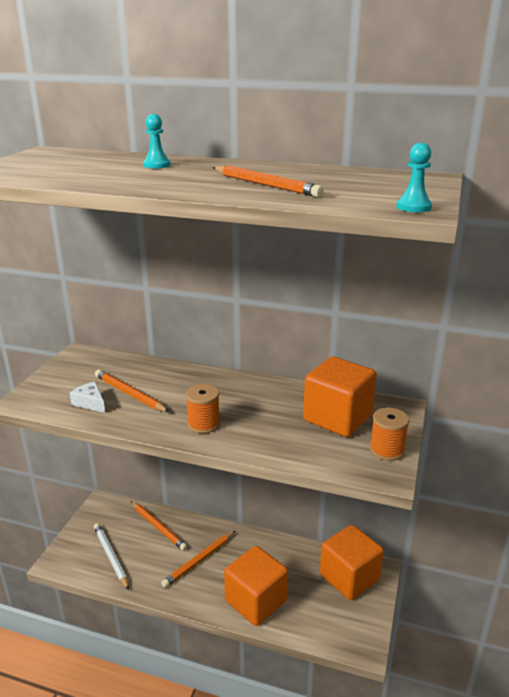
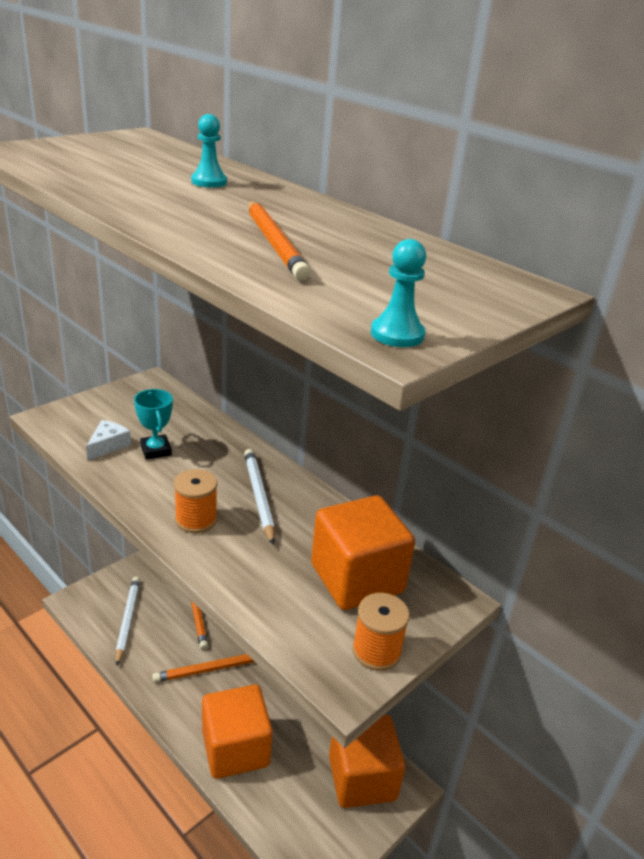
camera: 25 degrees right, 5 degrees up
white cheese [70,381,105,413] -> white cheese turned 45 degrees clockwise [86,420,131,461]
orange pencil [95,369,169,412] -> turquoise trophy [134,389,173,460]
none -> white pencil [244,449,275,545]

